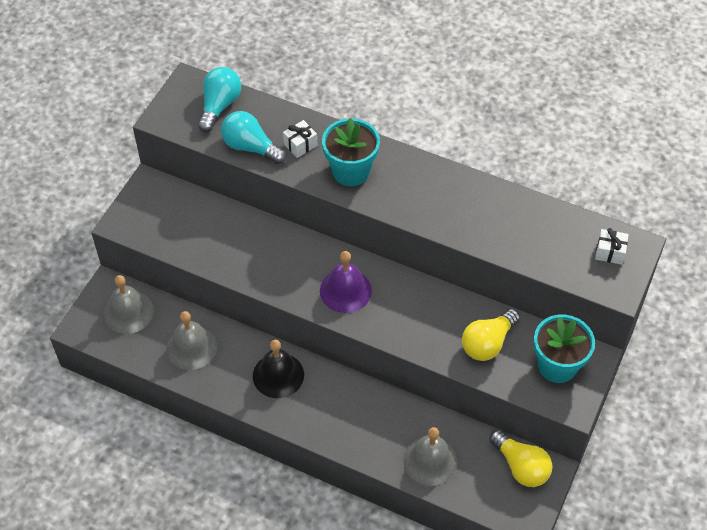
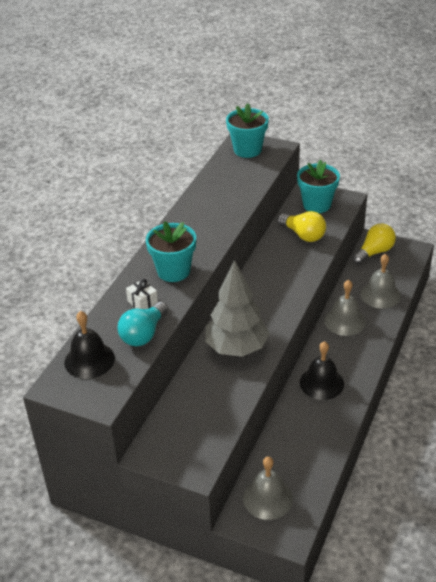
camera: 90 degrees left, 15 degrees down
grey bell [166,311,217,370] -> grey bell moved to [324,280,366,336]
turquoise light bulb [198,67,241,132] -> black bell [64,311,115,379]
purple bell [320,251,372,313] -> none
white gift [595,228,629,265] -> turquoise flower pot [226,103,269,158]
none -> grey tree [205,260,269,357]

